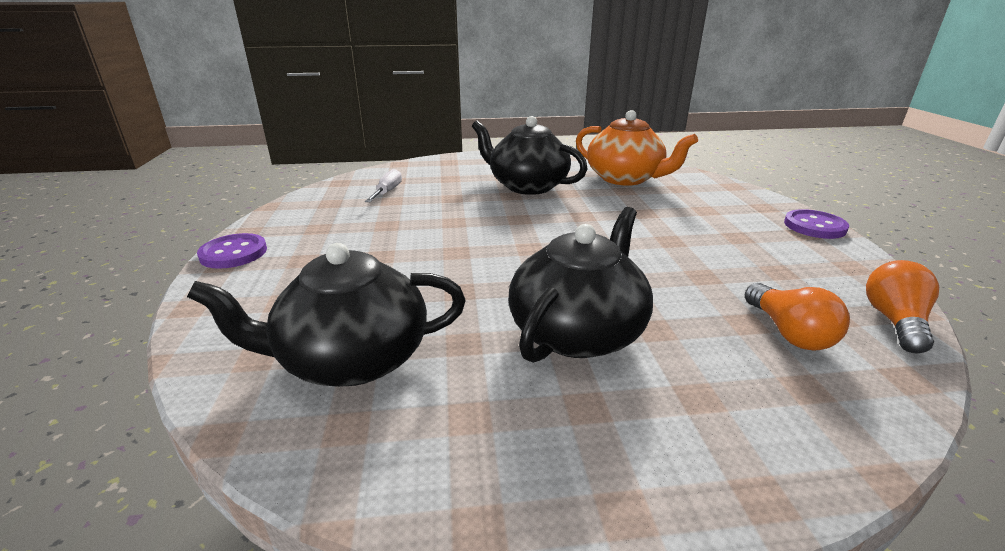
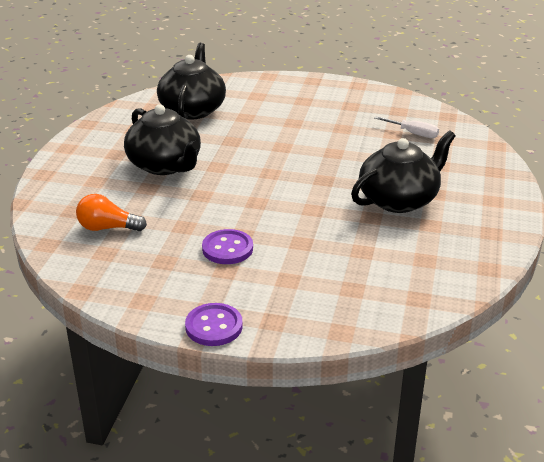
camera: 110 degrees right, 5 degrees up
purple button [197,233,267,269] -> purple button moved to [202,229,253,264]
orange teapot [576,110,698,186] -> none
orange light bulb [866,260,939,354] -> none

